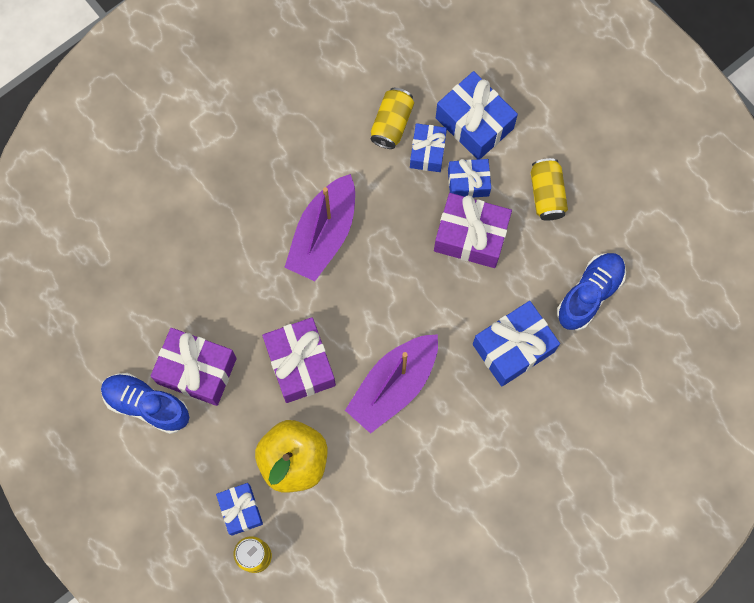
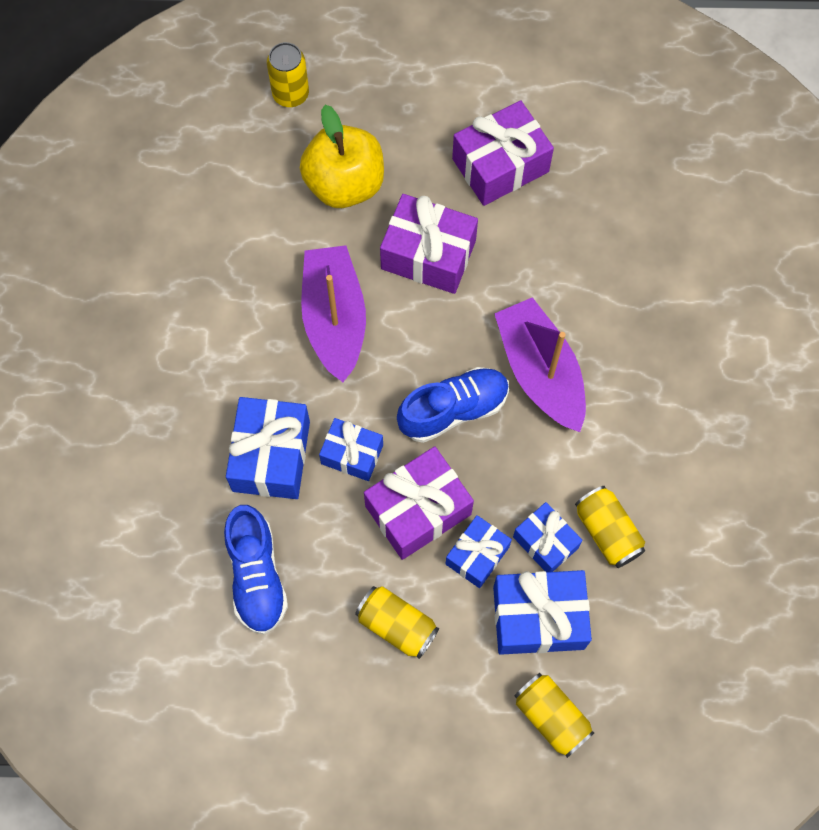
camera: 130 degrees right, 5 degrees down
blue shoe [101,373,189,434] -> blue shoe moved to [397,367,509,443]
blue gift [216,483,263,536] -> blue gift moved to [319,418,383,481]
none -> yellow can [514,673,594,758]

